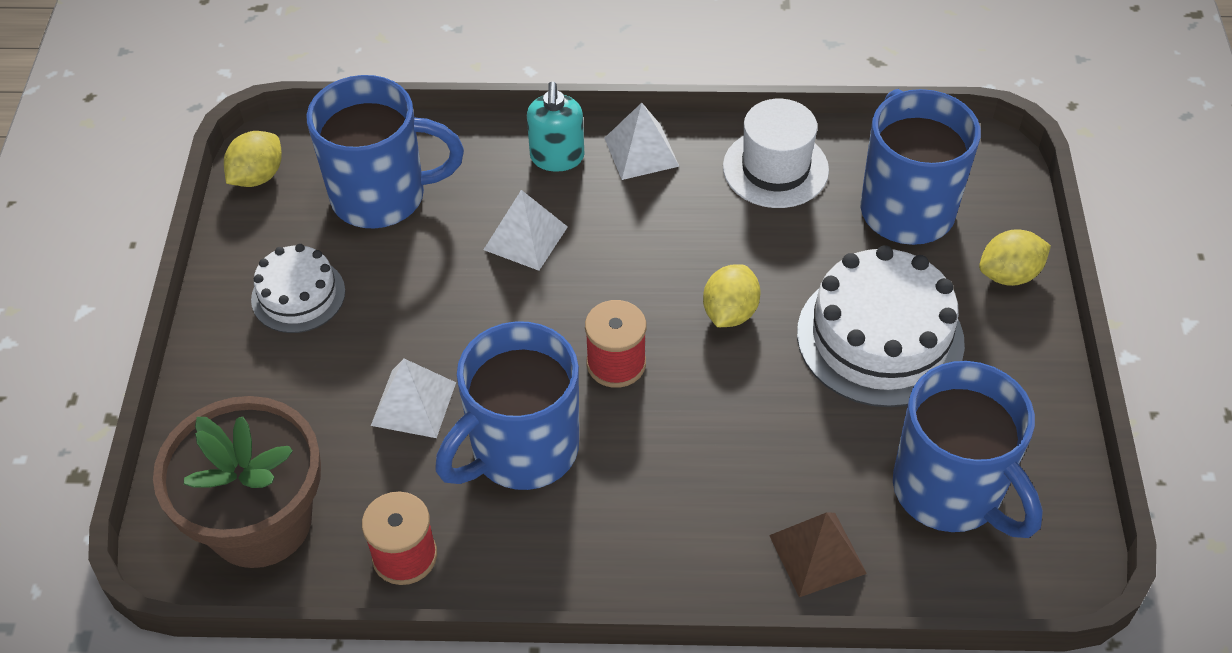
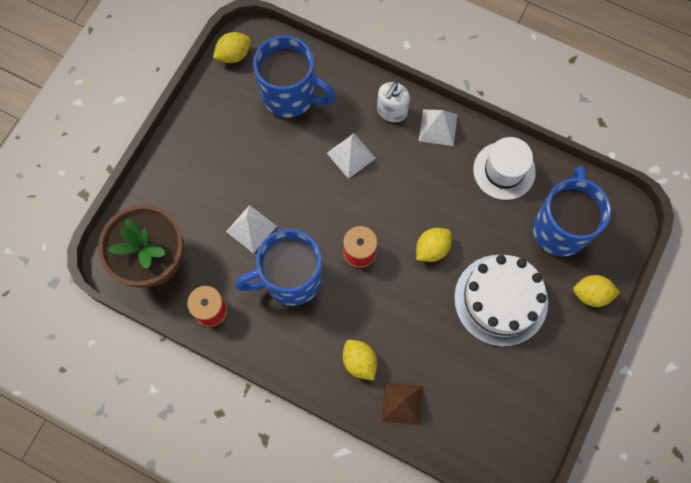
camera: 25 degrees right, 20 degrees up
white cake [251,244,345,333] -> none
turquoise soap dispenser [527,82,584,172] -> white soap dispenser [377,82,410,122]
blue mug [893,361,1043,538] -> none
none -> yellow lemon [343,340,377,381]

